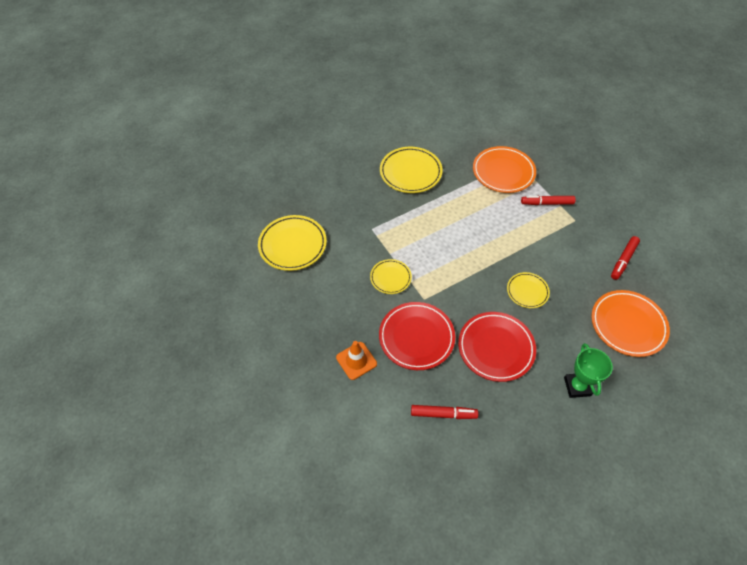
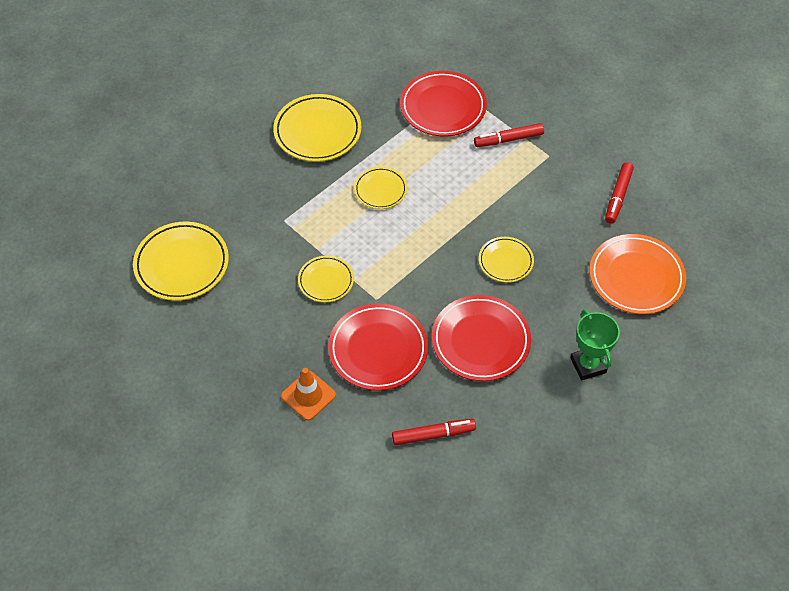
camera: 15 degrees left, 0 degrees up
orange plate [473,146,536,193] -> red plate [400,71,487,137]
none -> yellow plate [354,167,407,209]

